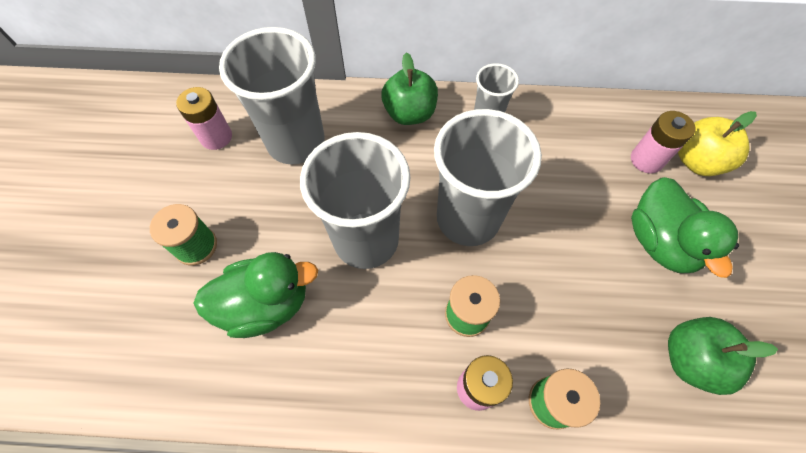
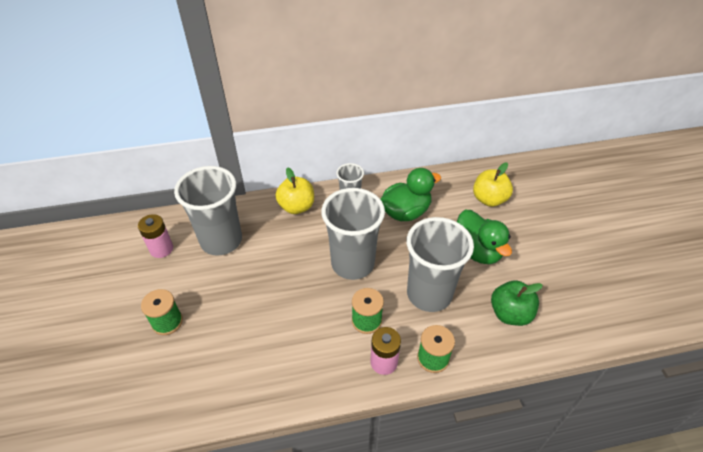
camera: 15 degrees left, 15 degrees down
green duck [194,252,318,338] -> green duck moved to [380,168,441,221]
grey cup [300,132,411,269] -> grey cup moved to [406,217,474,312]
green apple [381,53,438,125] -> yellow apple [275,167,314,214]
pink battery [631,111,695,173] -> none

